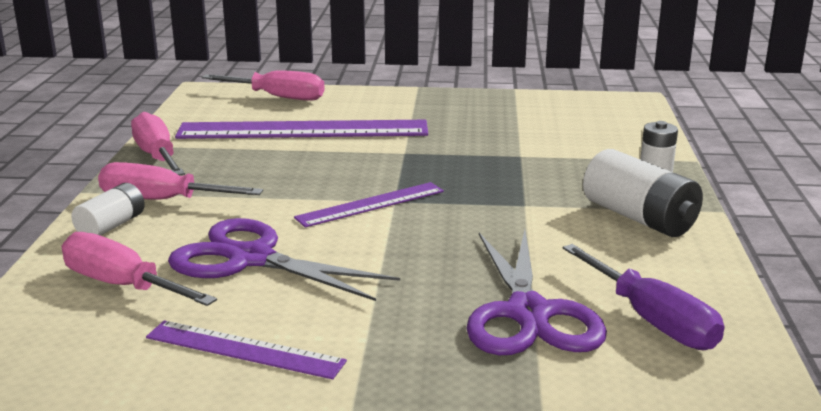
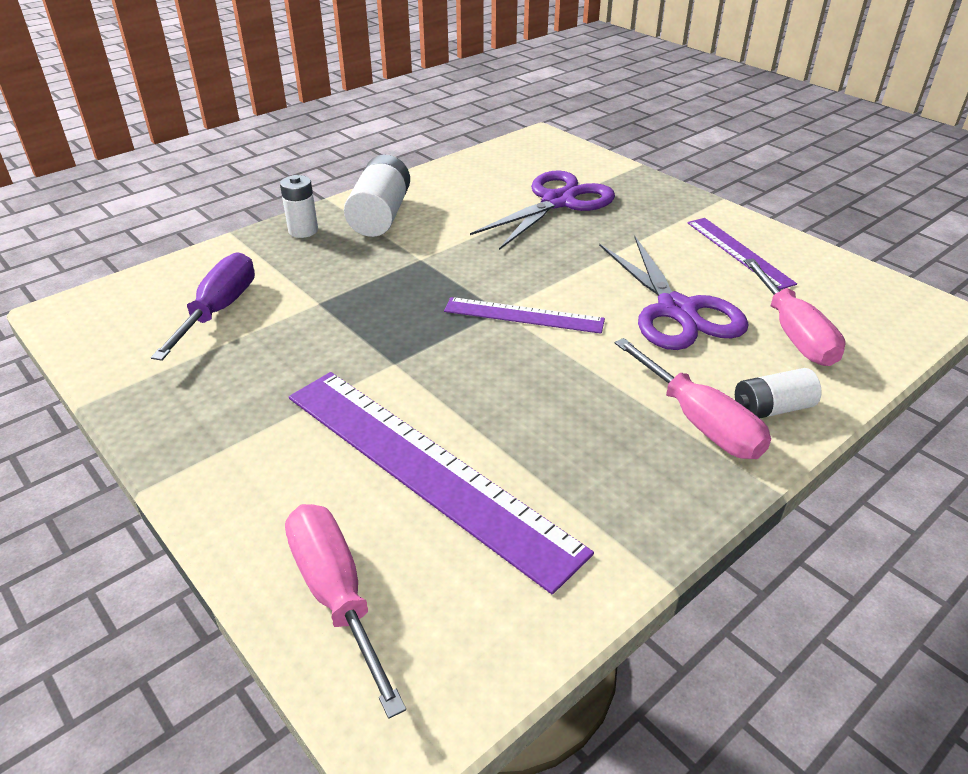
camera: 135 degrees left, 15 degrees up
pink screwdriver [131,112,185,175] -> none
purple screwdriver [563,244,724,350] -> purple screwdriver moved to [151,252,255,361]

